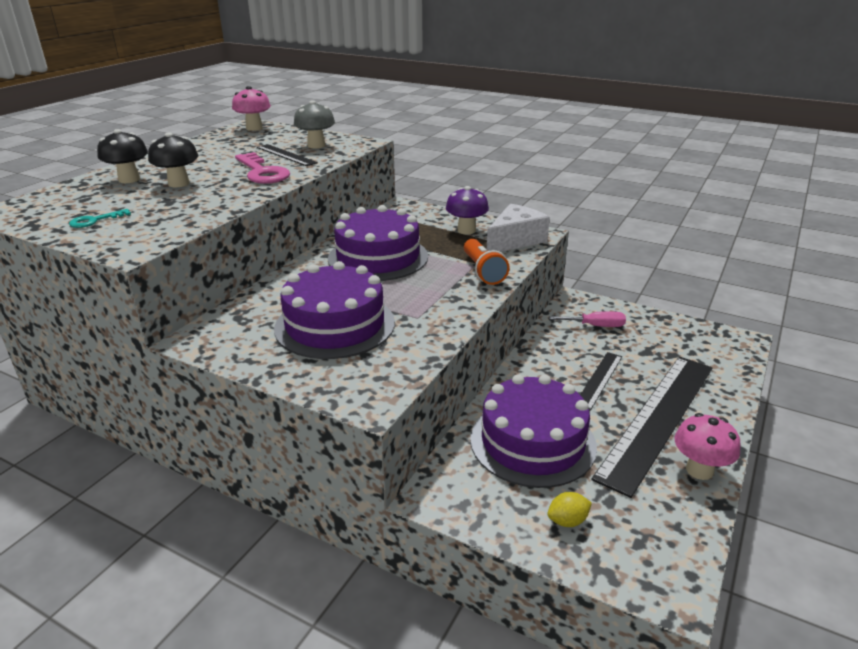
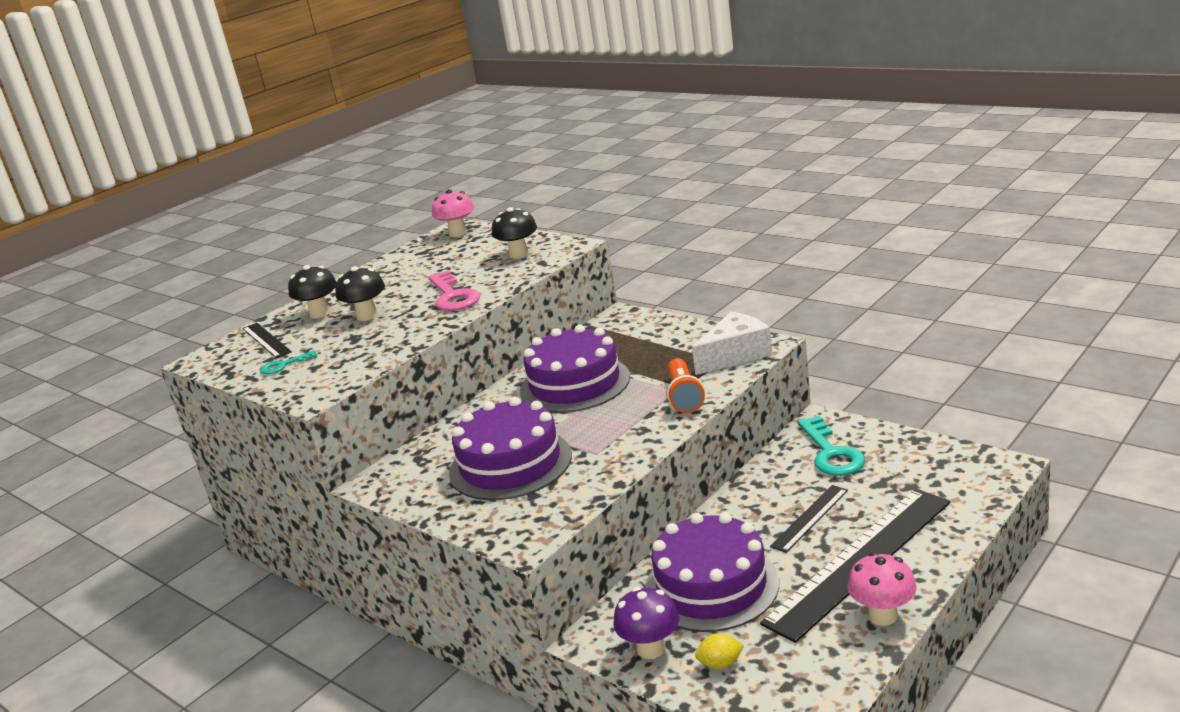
camera: 15 degrees right, 5 degrees down
black ruler [257,144,318,166] -> black ruler moved to [242,323,292,358]
grey mushroom [294,100,335,148] -> black mushroom [492,207,537,259]
purple mushroom [446,186,489,235] -> purple mushroom moved to [613,587,679,659]
pink screwdriver [549,311,626,327] -> turquoise key [797,416,865,476]

